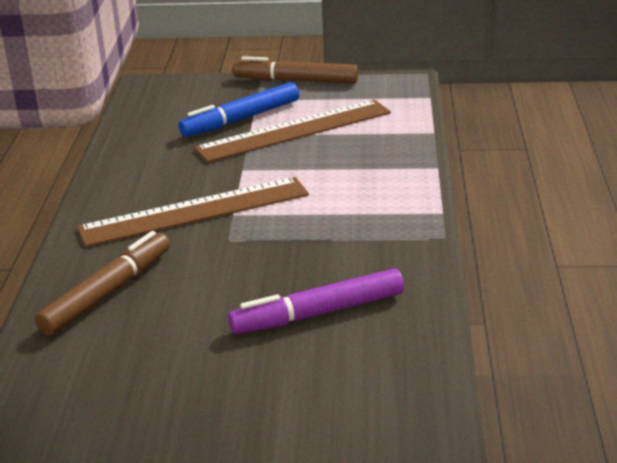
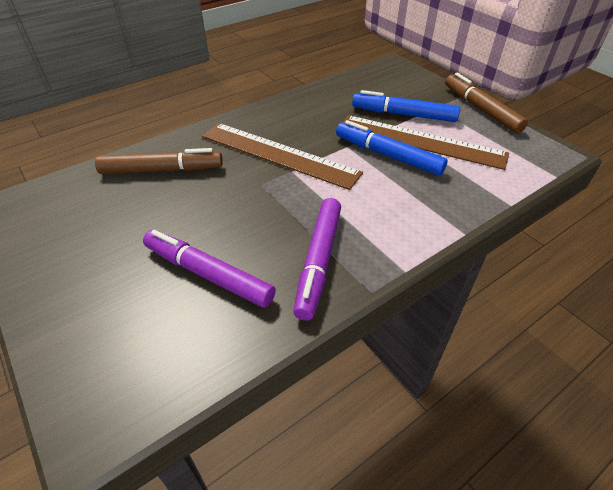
camera: 50 degrees right, 15 degrees up
none -> purple marker [293,198,341,321]
none -> blue marker [336,120,448,175]

